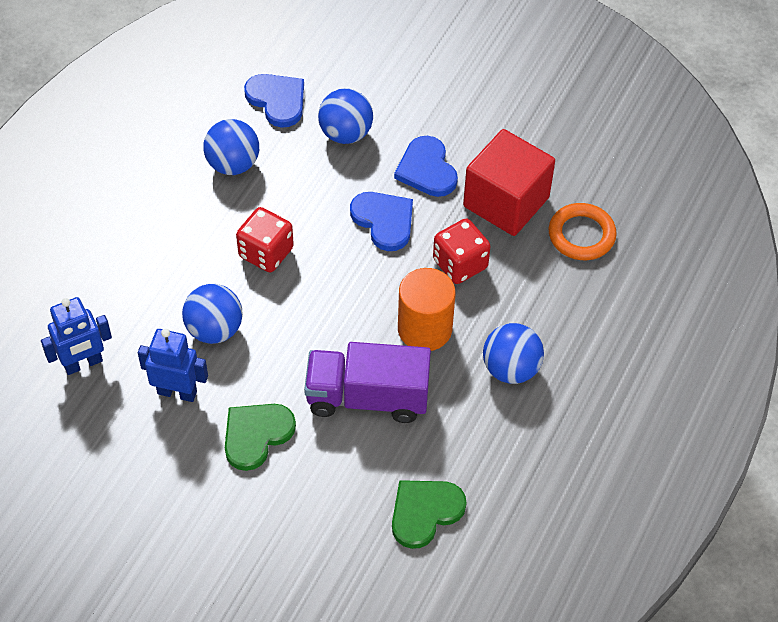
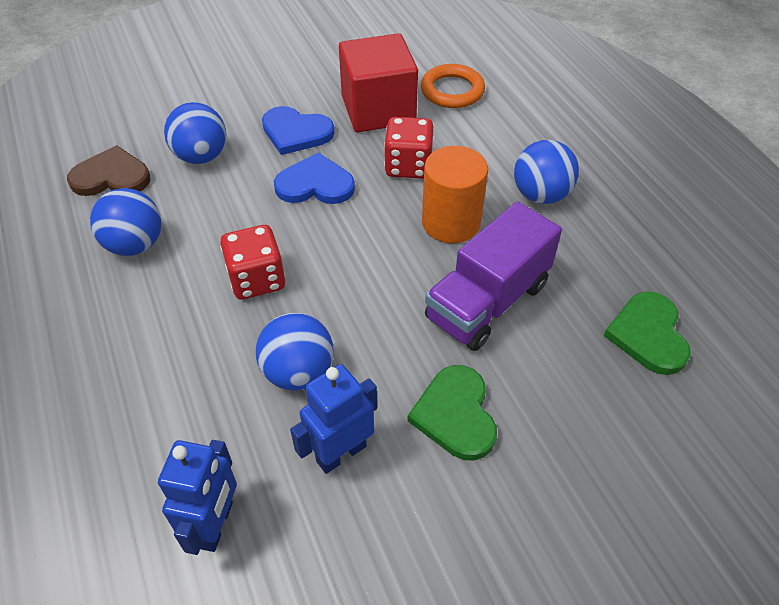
camera: 50 degrees left, 5 degrees down
blue heart [244,74,304,128] -> brown heart [67,145,150,196]

